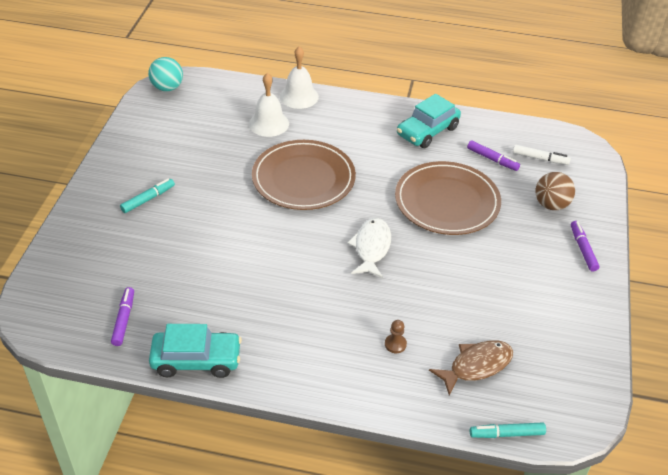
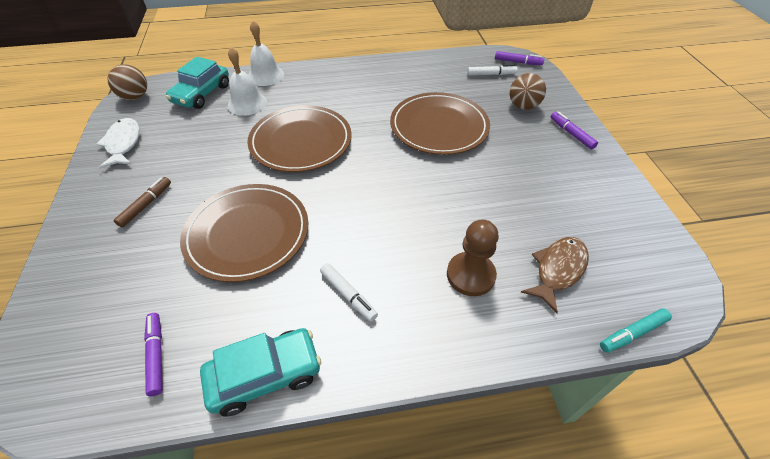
camera: 20 degrees left, 5 degrees up
turquoise marker [120,179,175,213] -> brown marker [114,177,171,227]
turquoise ball [148,57,183,92] -> brown ball [108,64,147,100]
white fish [347,218,391,278] -> white fish moved to [96,118,140,169]
brown pawn [385,320,407,353] -> brown pawn [447,219,499,296], size x2.03
turquoise car [397,94,461,148] -> turquoise car moved to [166,57,229,109]
purple marker [467,140,520,171] -> purple marker moved to [495,51,544,65]
none -> brown plate [180,184,308,282]
none -> white marker [320,263,378,322]

